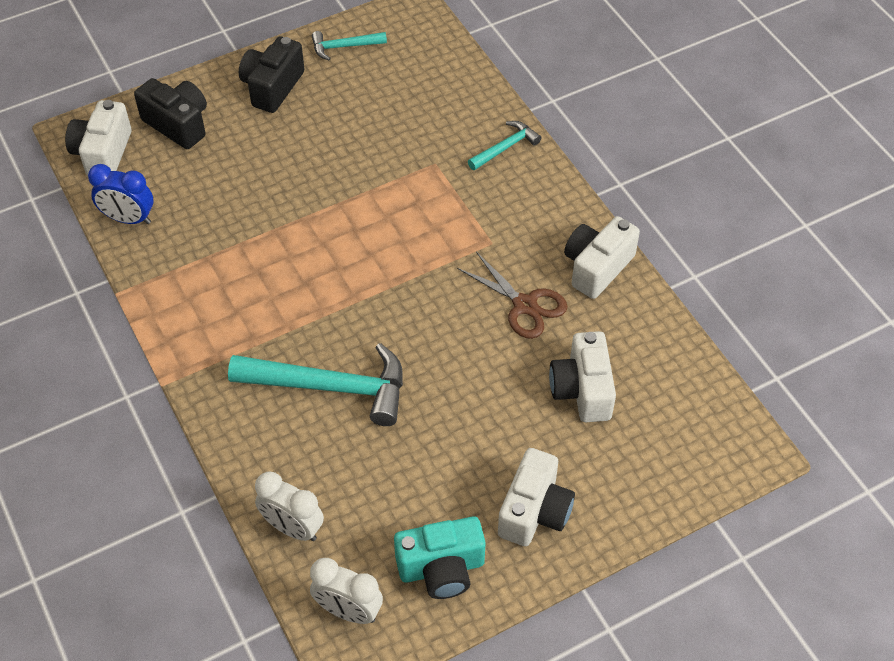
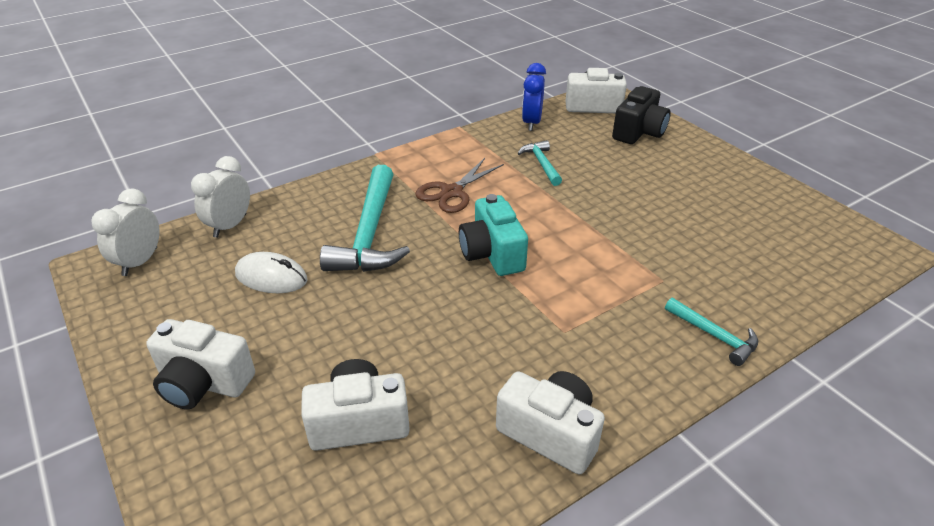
camera: 85 degrees right, 15 degrees down
black camera [239,36,304,113] -> none
turquoise hammer [312,31,387,60] -> turquoise hammer moved to [517,140,562,186]
turquoise camera [394,516,486,599] -> turquoise camera moved to [459,194,528,276]
brown scissors [457,252,568,339] -> brown scissors moved to [415,158,504,213]
none -> white mouse [235,252,308,293]

